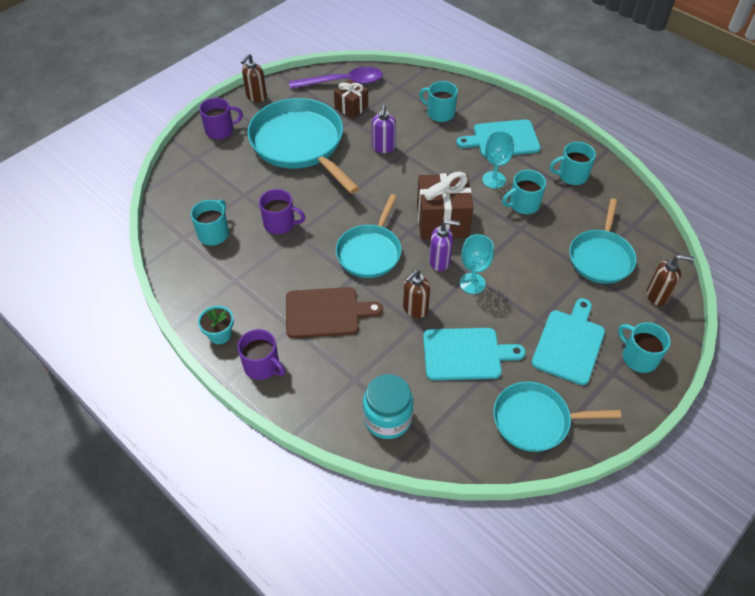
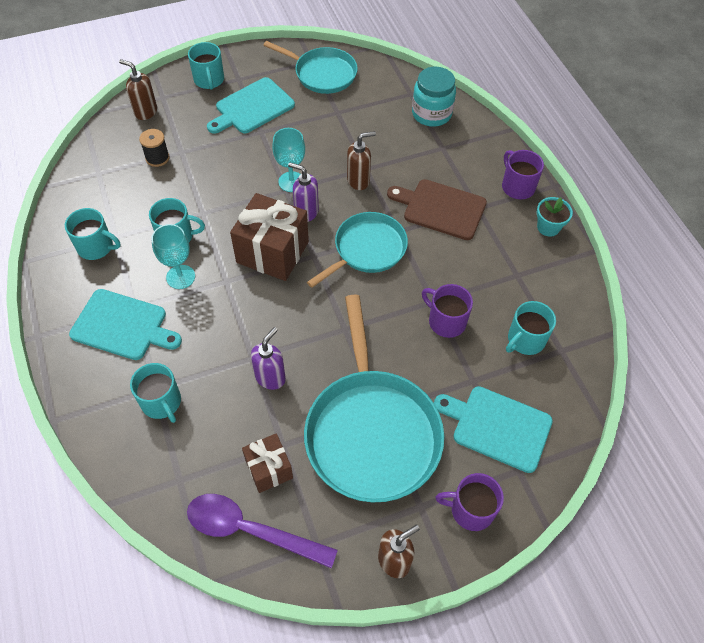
camera: 155 degrees left, 5 degrees up
turquoise cutting board [423,328,526,380] -> turquoise cutting board moved to [434,386,553,473]
turquoise pan [569,199,637,284] -> black spool [139,129,170,167]

